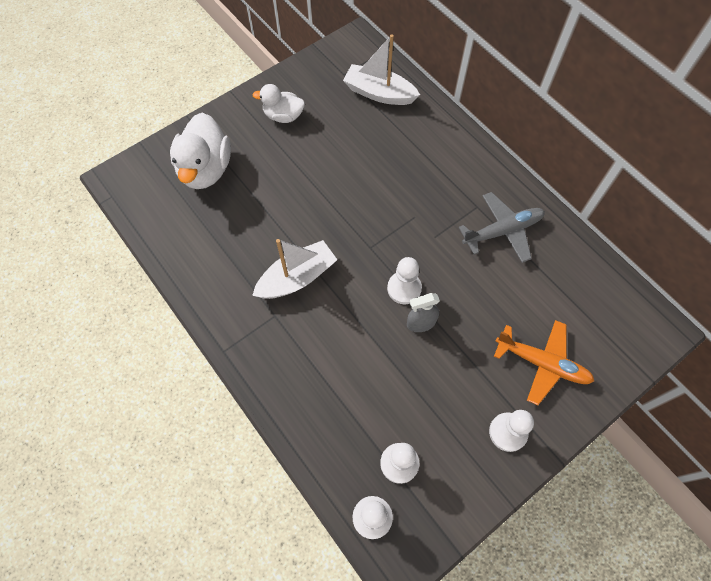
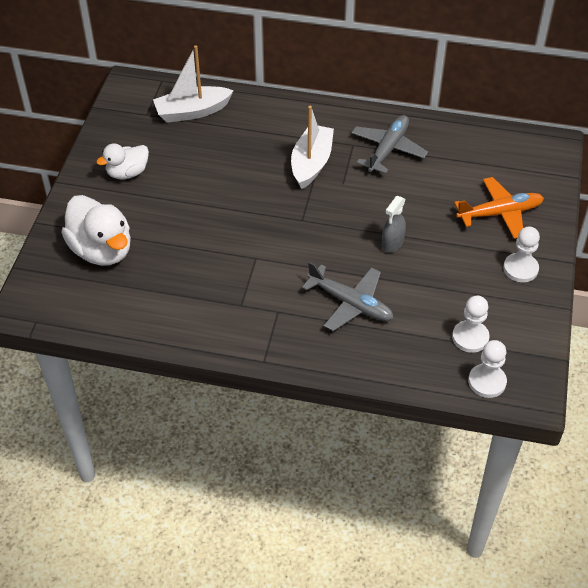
camera: 40 degrees left, 15 degrees down
white boat [252,239,337,299] -> white boat moved to [291,106,334,189]
white pawn [387,257,422,304] -> none
none -> grey plane [302,261,393,331]

